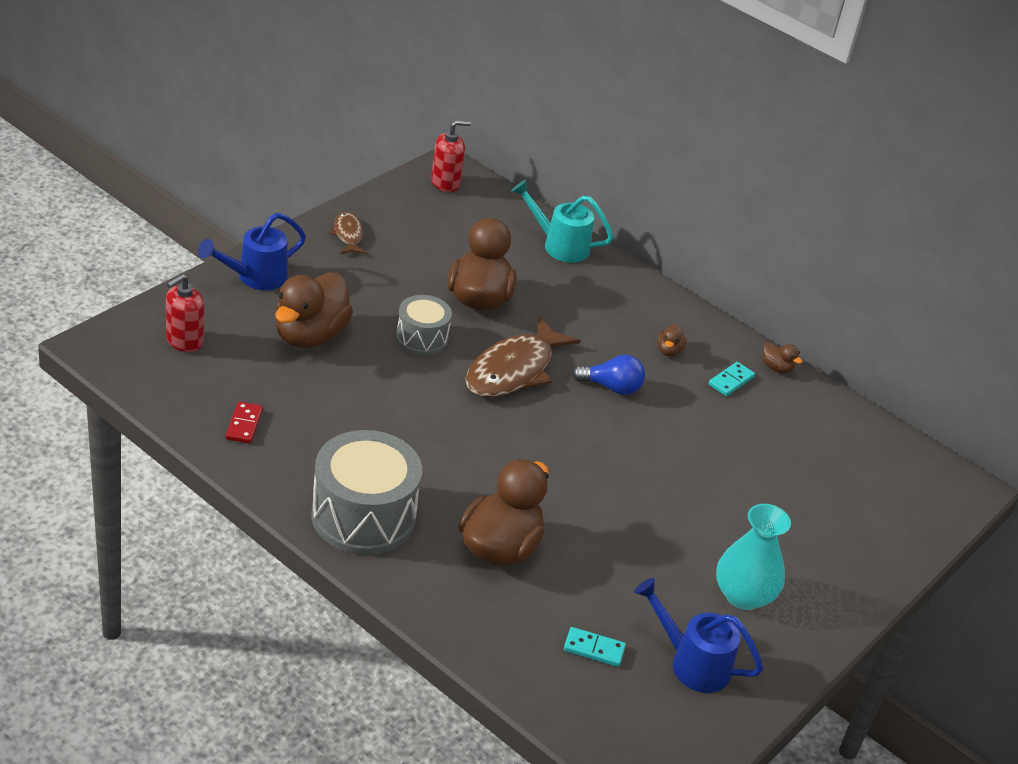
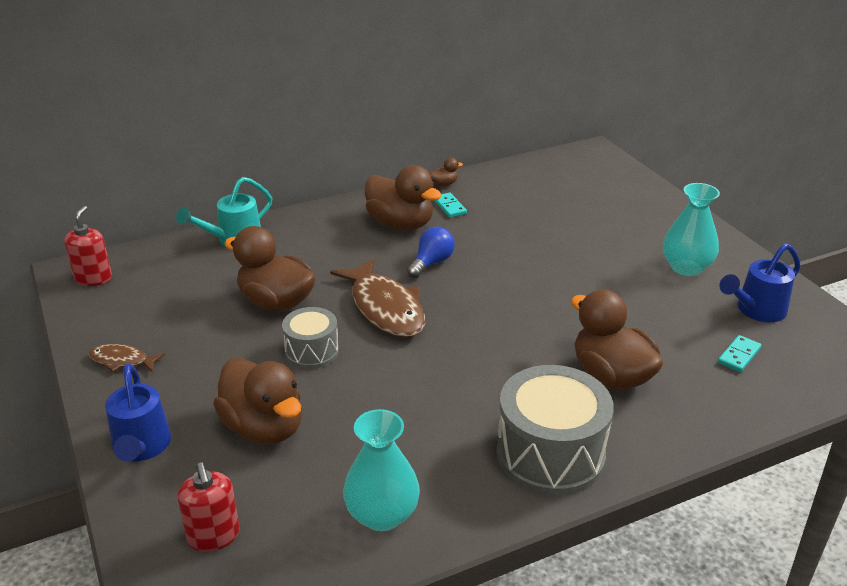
camera: 60 degrees left, 5 degrees down
red domino [225,402,263,444] -> turquoise vase [343,409,420,531]
brown duck [657,324,687,356] -> brown duck [365,165,442,230], size x2.36

